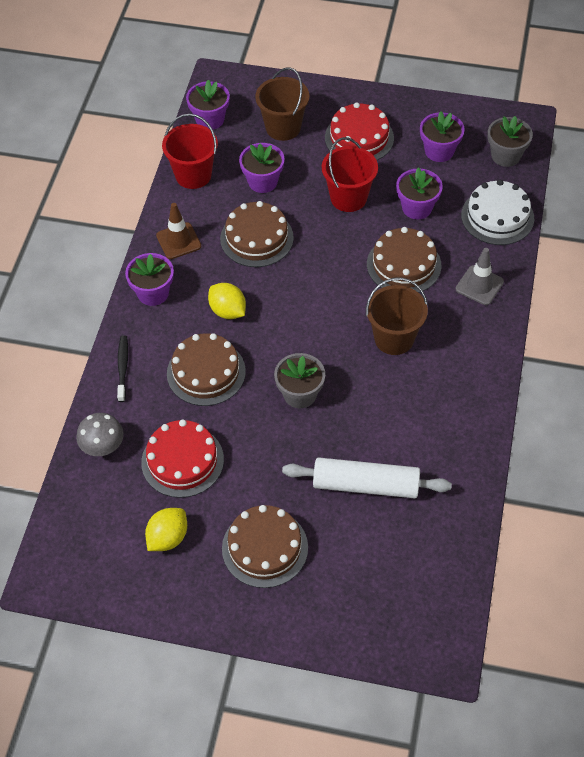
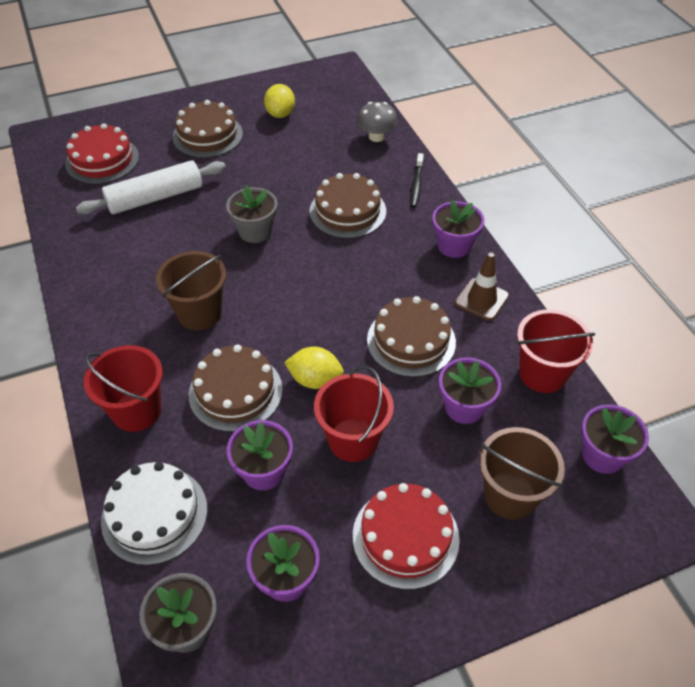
camera: 145 degrees right, 5 degrees down
black toothbrush [117,335,128,402] -> black toothbrush turned 45 degrees clockwise [410,153,424,208]
red cake [141,419,224,498] -> red cake moved to [65,123,139,184]
yellow lemon [208,283,246,319] -> yellow lemon moved to [284,347,344,389]
grey traffic cone [456,248,504,305] -> red bucket [83,345,163,432]

